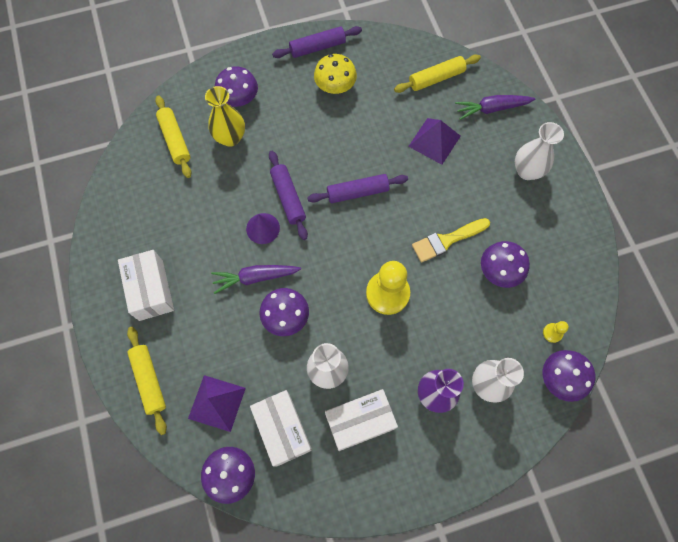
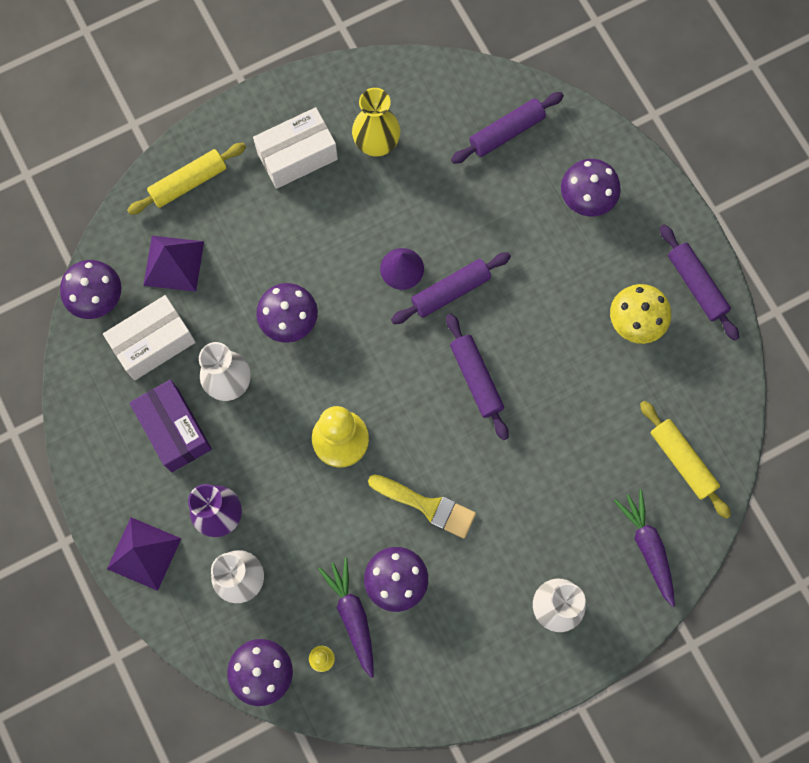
camera: 80 degrees right, 5 degrees up
yellow rolling pin [155,95,192,178] -> purple rolling pin [451,92,564,164]
yellow vase [205,86,245,147] -> yellow vase moved to [352,88,400,157]
purple carrot [211,265,301,294] -> purple carrot moved to [318,558,374,678]
white box [325,389,398,451] -> purple box [129,380,212,472]
purple pyramid [408,118,461,165] -> purple pyramid moved to [107,517,182,591]
yellow brush [412,218,490,262] -> yellow brush turned 150 degrees clockwise [368,474,476,538]

